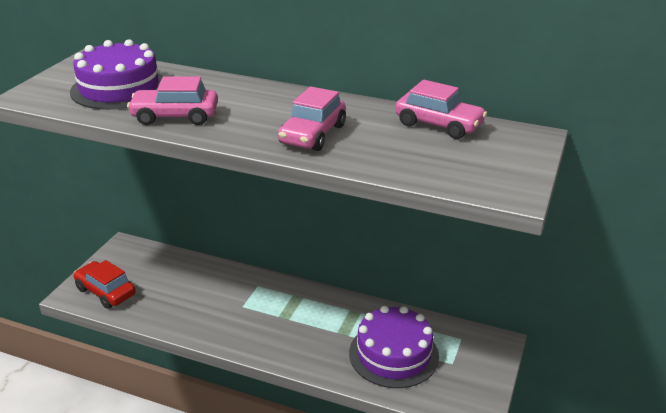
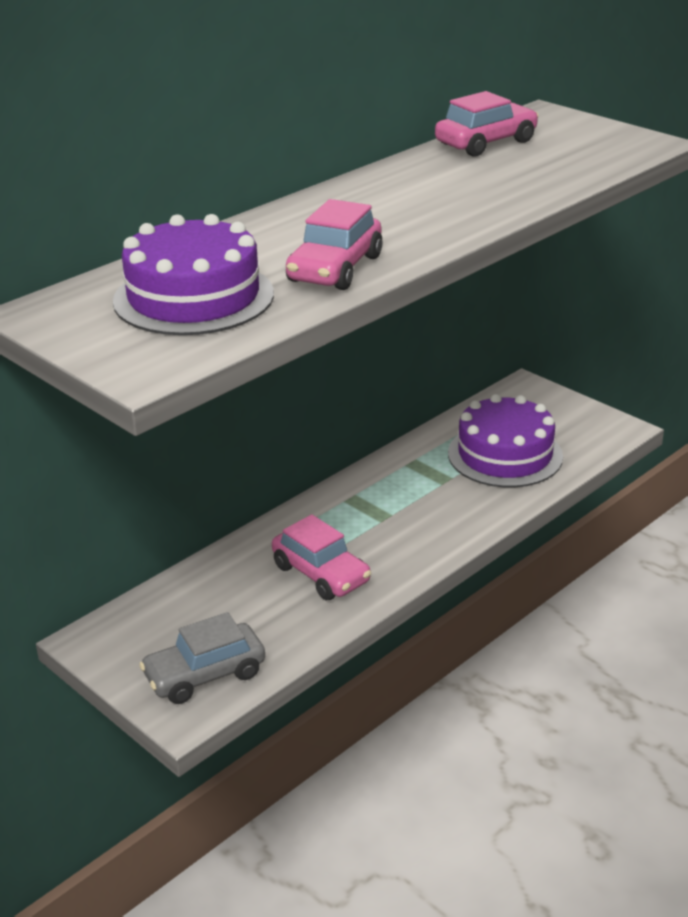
camera: 65 degrees left, 0 degrees up
red car [73,260,136,309] -> grey car [139,612,265,704]
pink car [278,86,346,151] -> pink car moved to [272,514,371,600]

